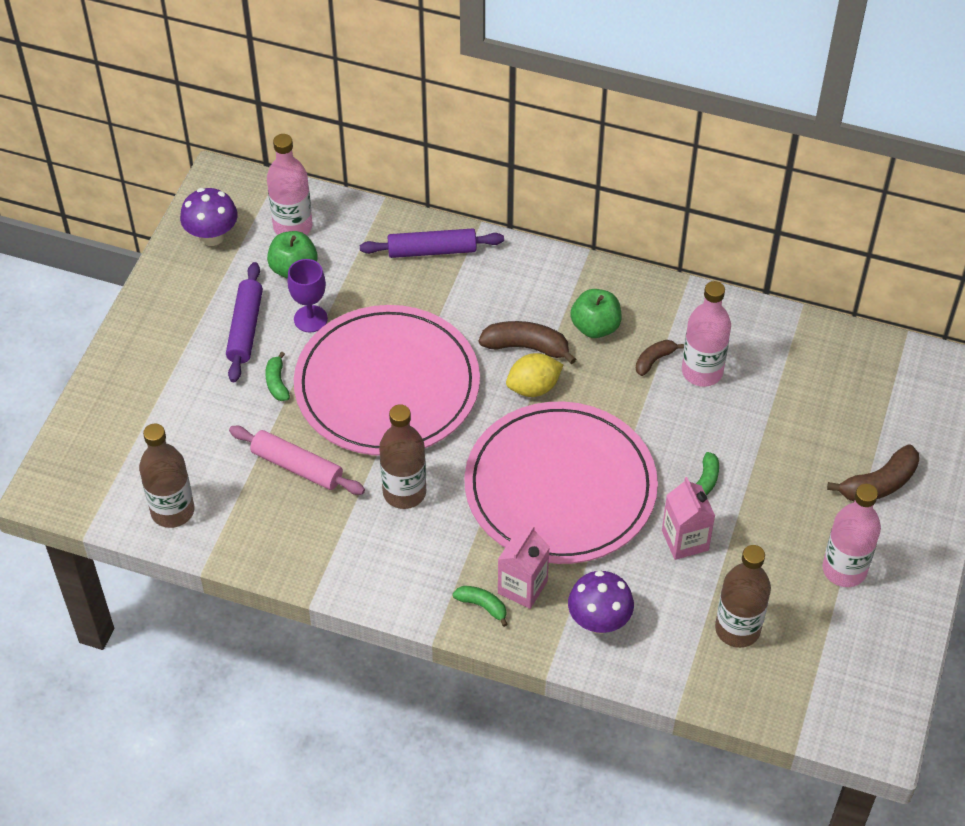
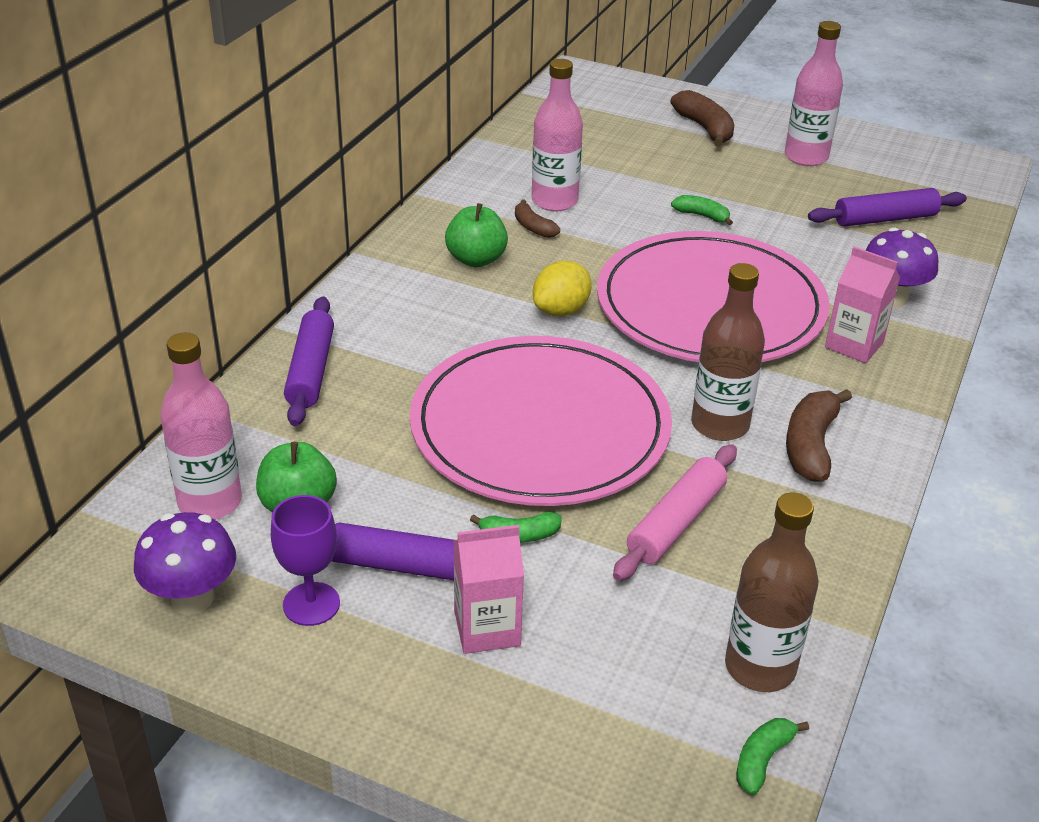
camera: 85 degrees left, 15 degrees down
purple goblet [287,259,328,333] -> purple goblet moved to [271,495,340,626]
green banana [453,586,508,627] -> green banana moved to [736,718,809,795]
brown banana [479,321,576,364] -> brown banana moved to [786,389,852,482]
yellow lemon [506,353,563,397] -> yellow lemon turned 60 degrees clockwise [533,261,592,317]
pink carton [662,477,715,560] -> pink carton moved to [453,525,524,654]
brown bottle [715,545,771,648] -> purple rolling pin [808,188,967,227]

